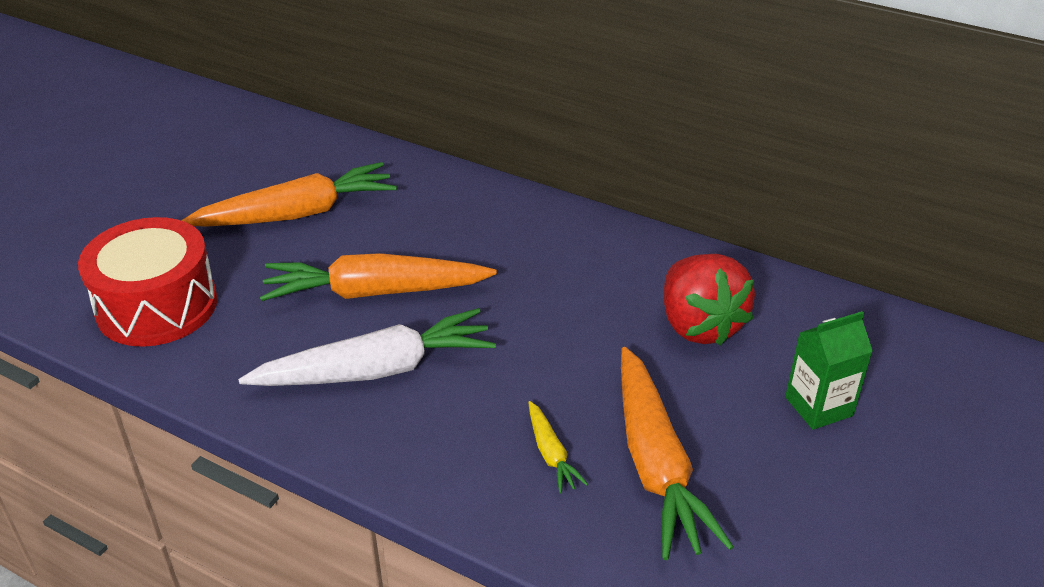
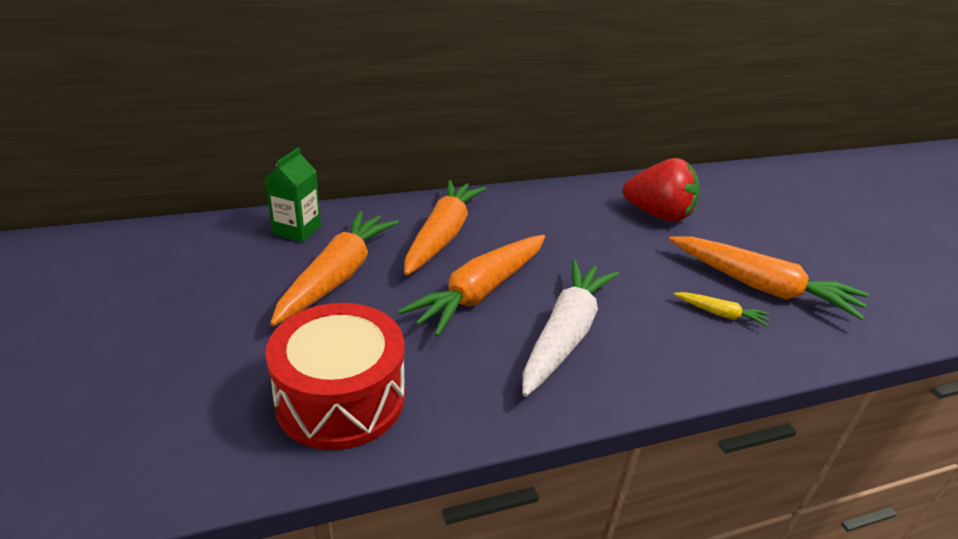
camera: 50 degrees left, 5 degrees down
green carton [785,311,873,430] -> green carton moved to [264,148,321,243]
none -> orange carrot [404,180,487,276]

